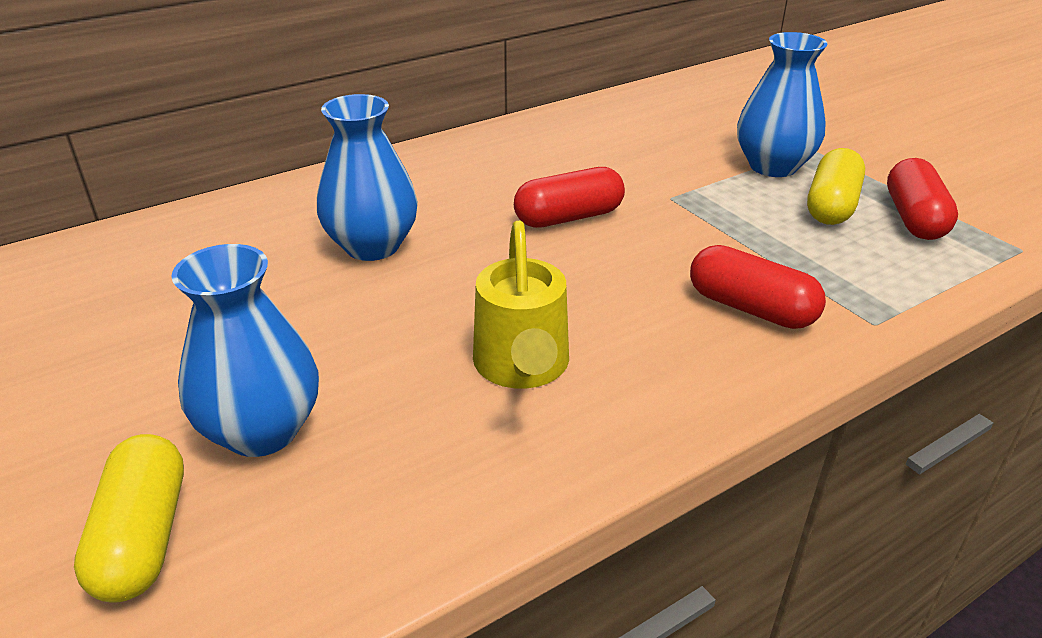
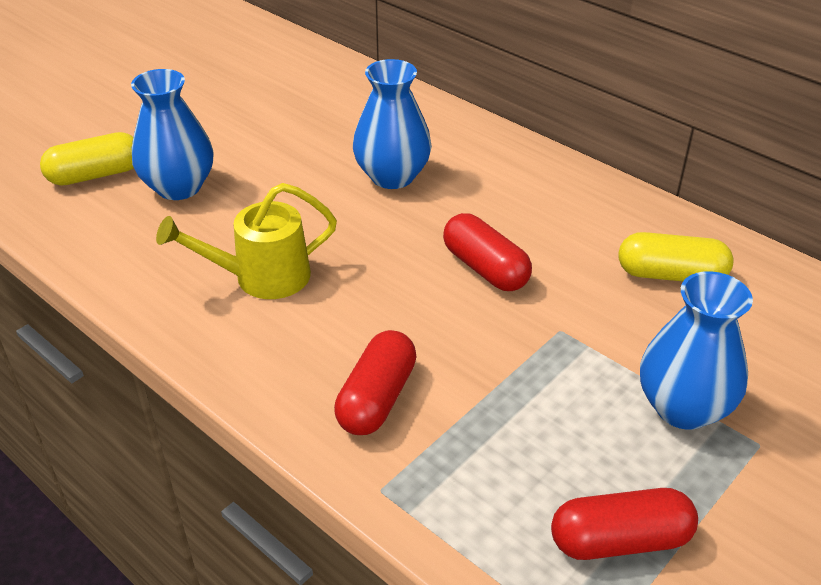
camera: 75 degrees right, 5 degrees up
yellow capsule [807,148,865,225] -> yellow capsule moved to [619,232,734,282]

